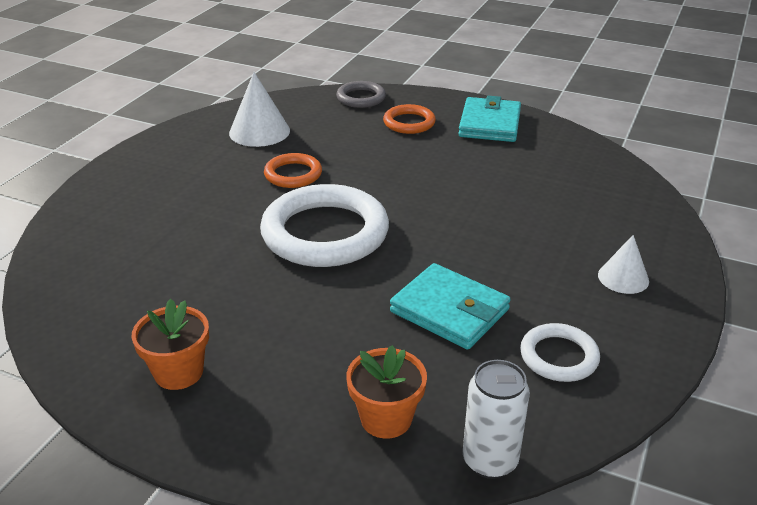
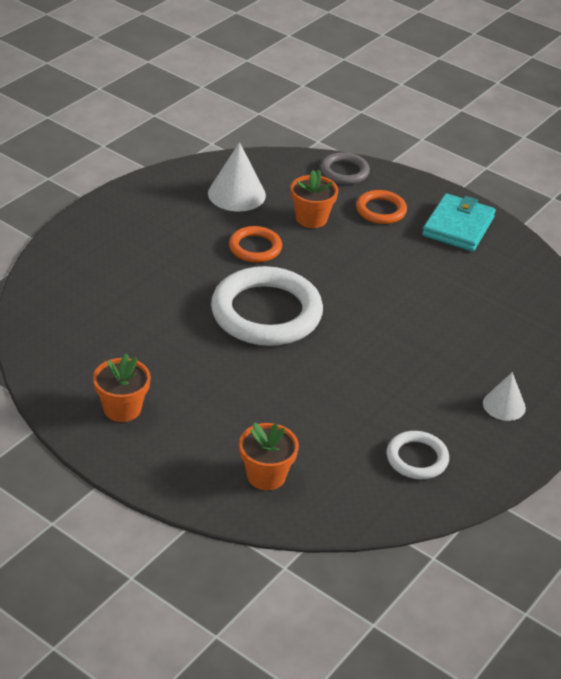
camera: 10 degrees right, 5 degrees up
turquoise wallet [390,263,511,350] -> none
white can [463,360,530,479] -> none
none -> orange flower pot [291,170,338,228]

